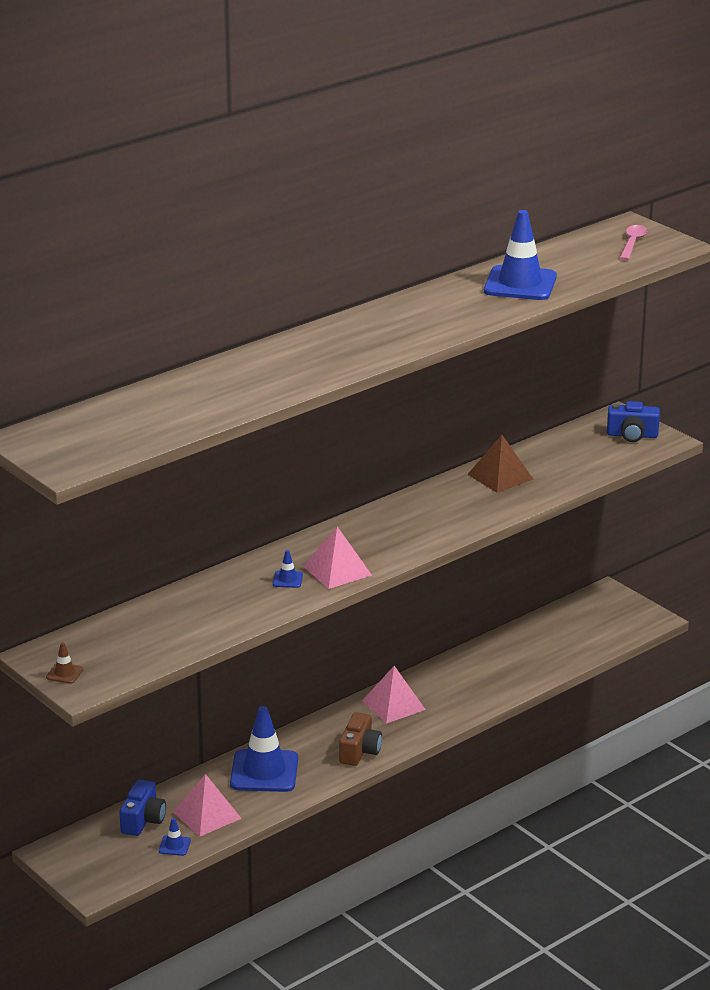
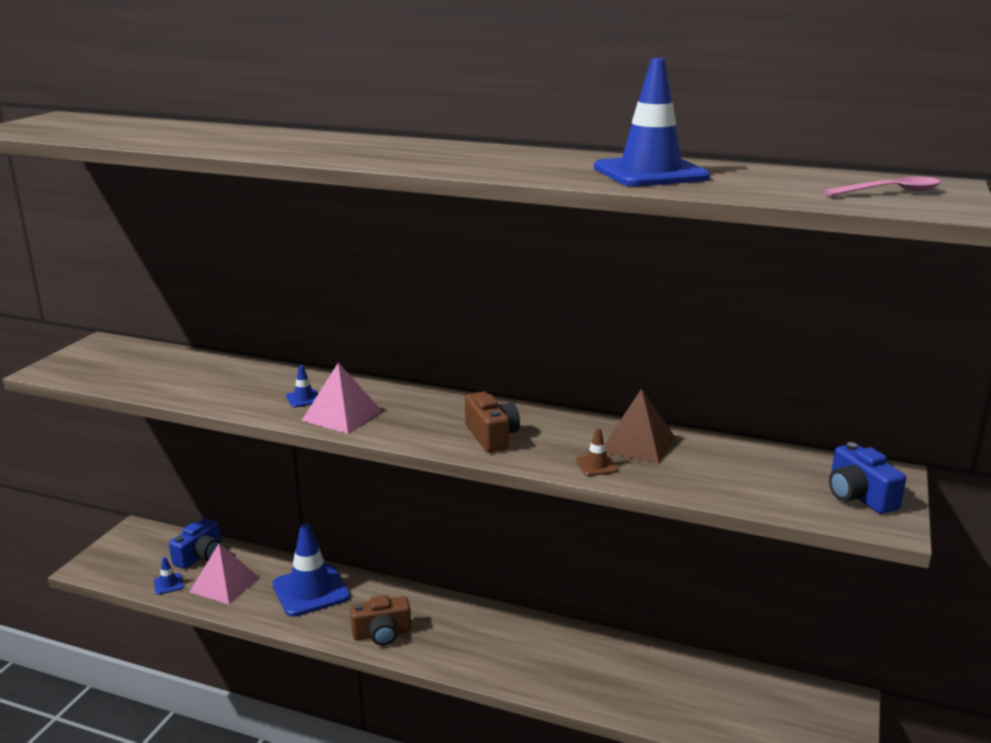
camera: 60 degrees right, 5 degrees down
brown traffic cone [46,643,83,684] -> brown traffic cone moved to [576,428,618,476]
blue camera [119,779,166,836] -> blue camera turned 45 degrees counterclockwise [169,518,221,569]
pink pyramid [362,666,426,724] -> none
none -> brown camera [465,391,520,452]

